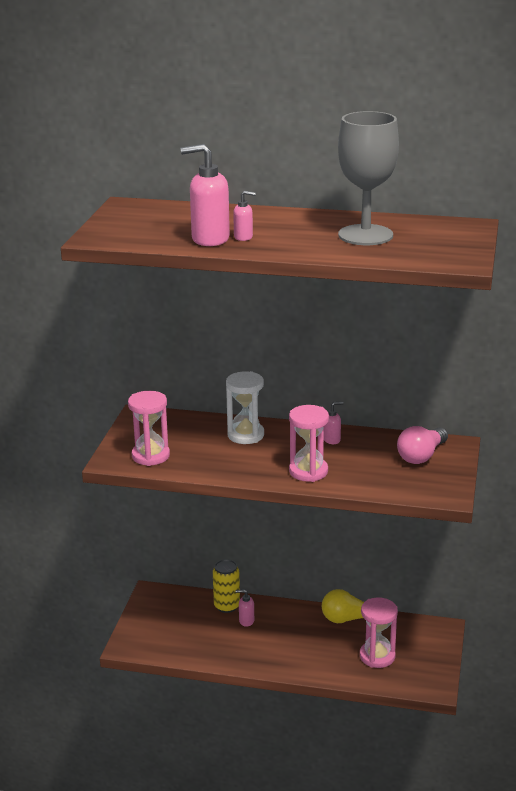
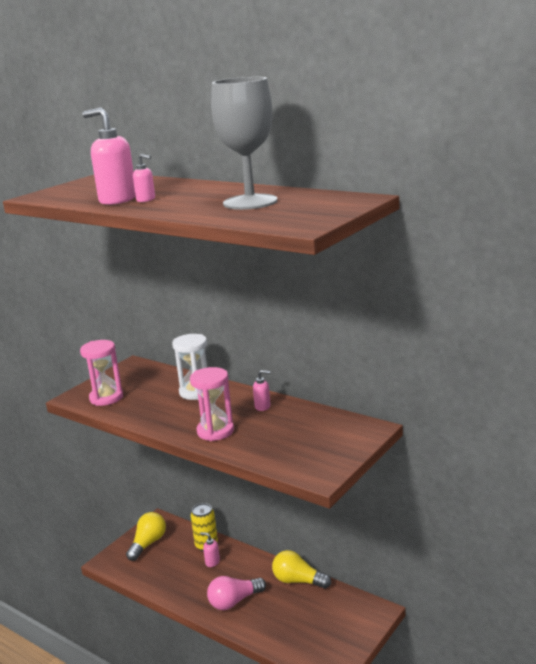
camera: 25 degrees right, 5 degrees down
pink hourglass [360,597,398,668] -> none
pink light bulb [397,426,448,464] -> pink light bulb moved to [207,576,266,610]
none -> yellow light bulb [126,512,166,561]

